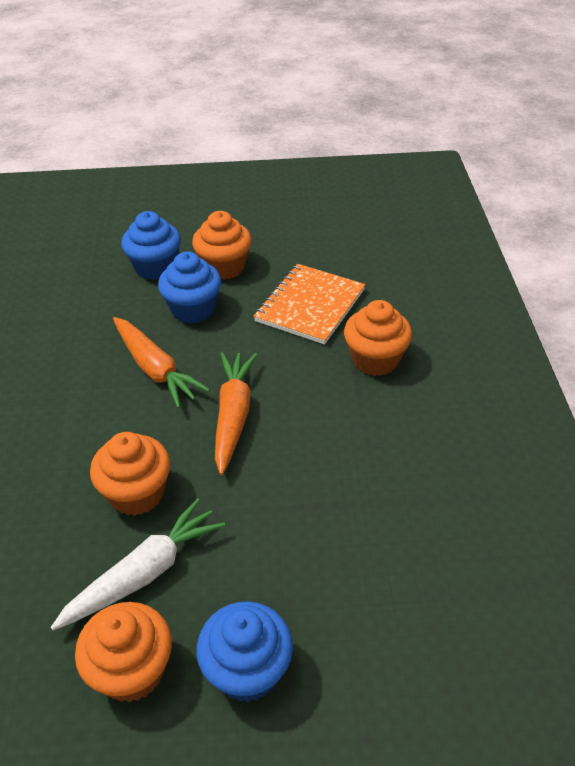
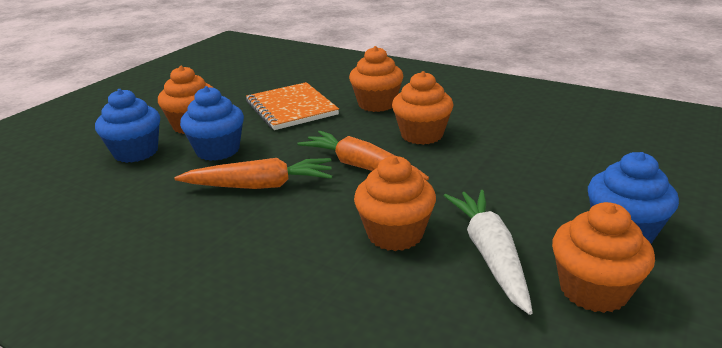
camera: 55 degrees left, 15 degrees down
none -> orange cupcake [392,71,453,145]

